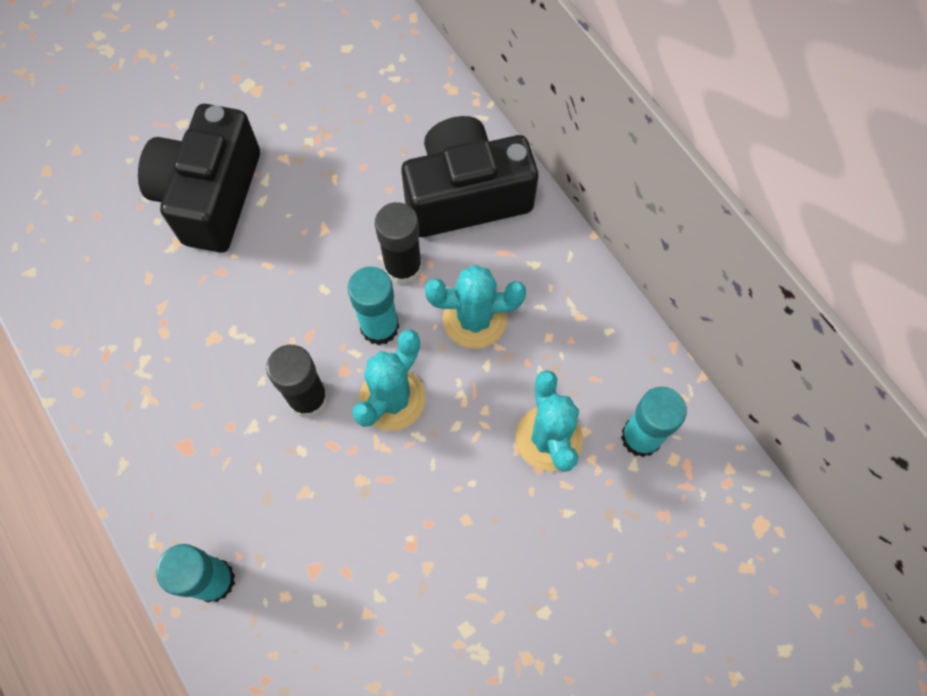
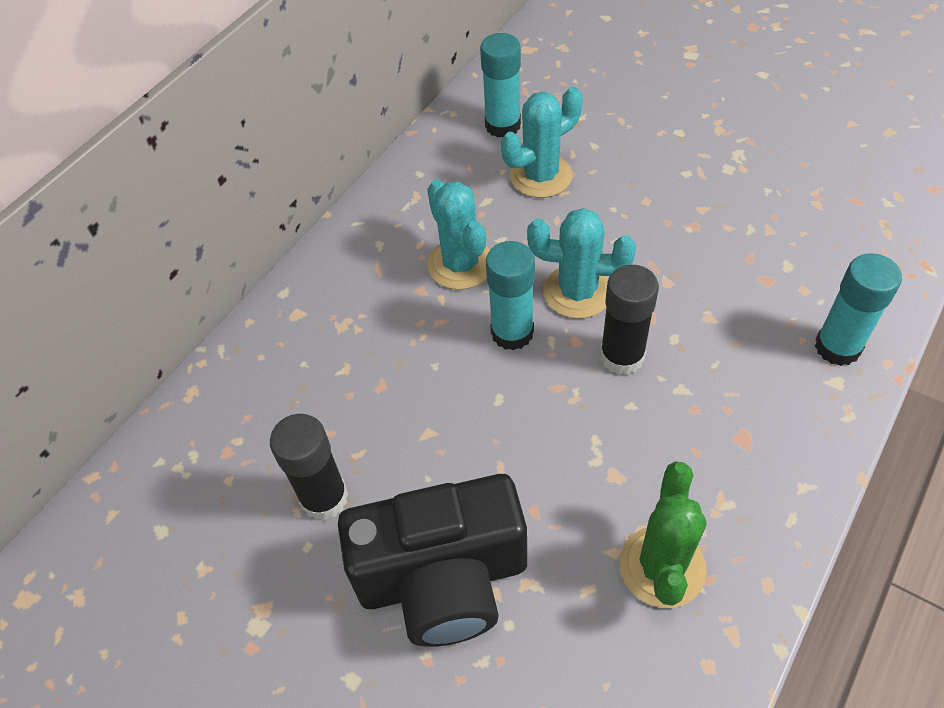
camera: 110 degrees left, 15 degrees down
black glue stick [375,202,422,285] -> black glue stick moved to [270,414,348,520]
black camera [401,116,538,237] -> none
none -> green cactus [620,461,707,608]

